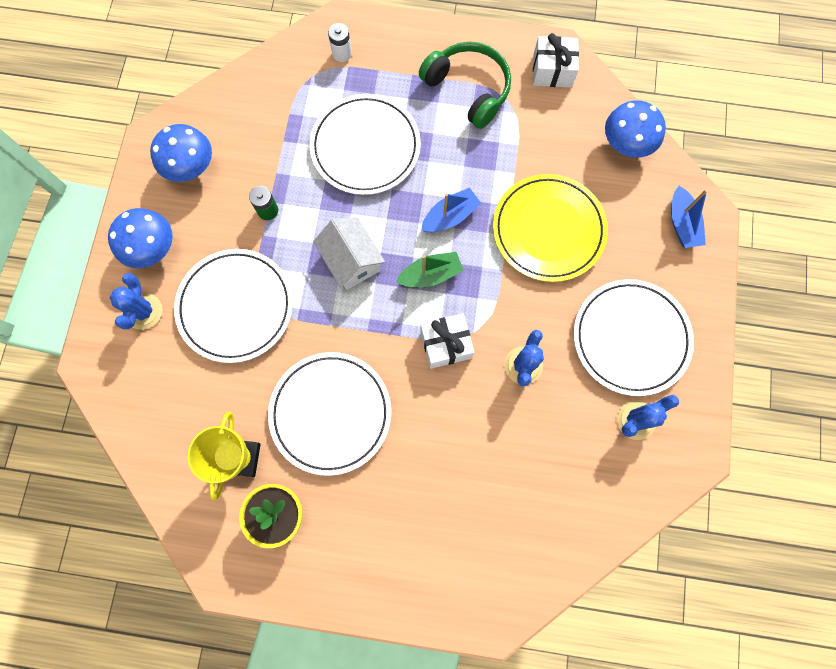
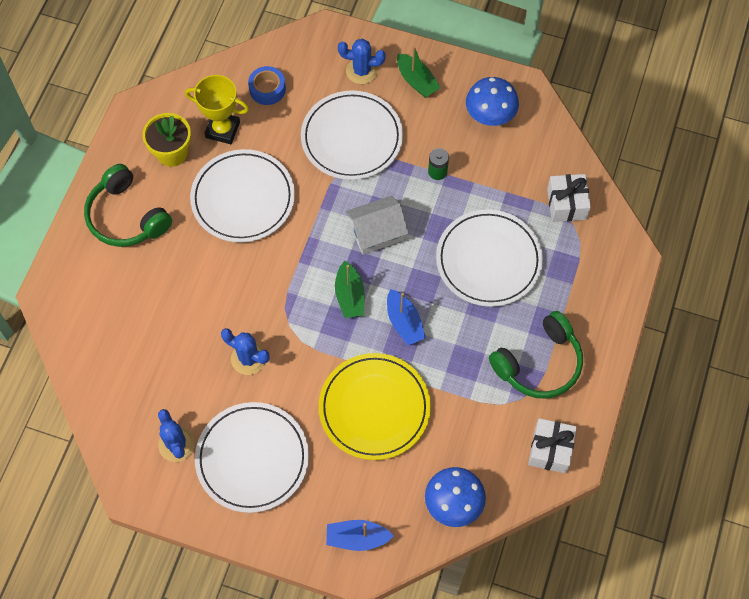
camera: 100 degrees right, 10 degrees down
blue mushroom [108,208,173,268] -> green boat [397,46,441,98]
white battery [328,23,352,62] -> none
white gift [420,313,474,369] -> white gift moved to [547,174,591,222]
none -> green headphones [84,164,172,247]
none -> blue tape [248,66,286,105]

